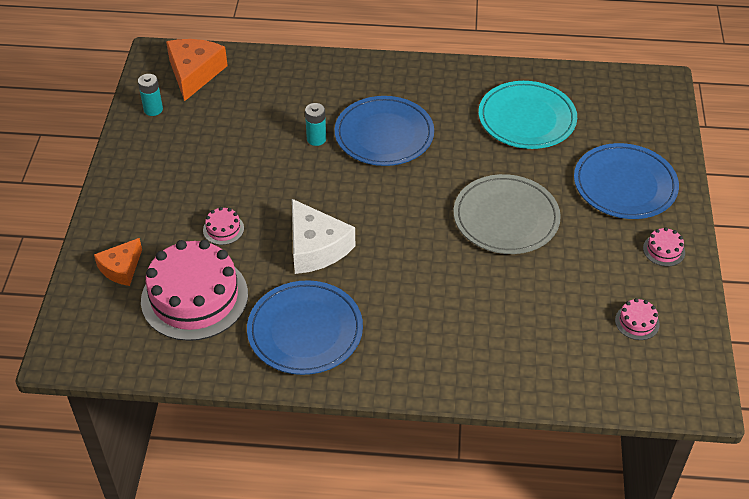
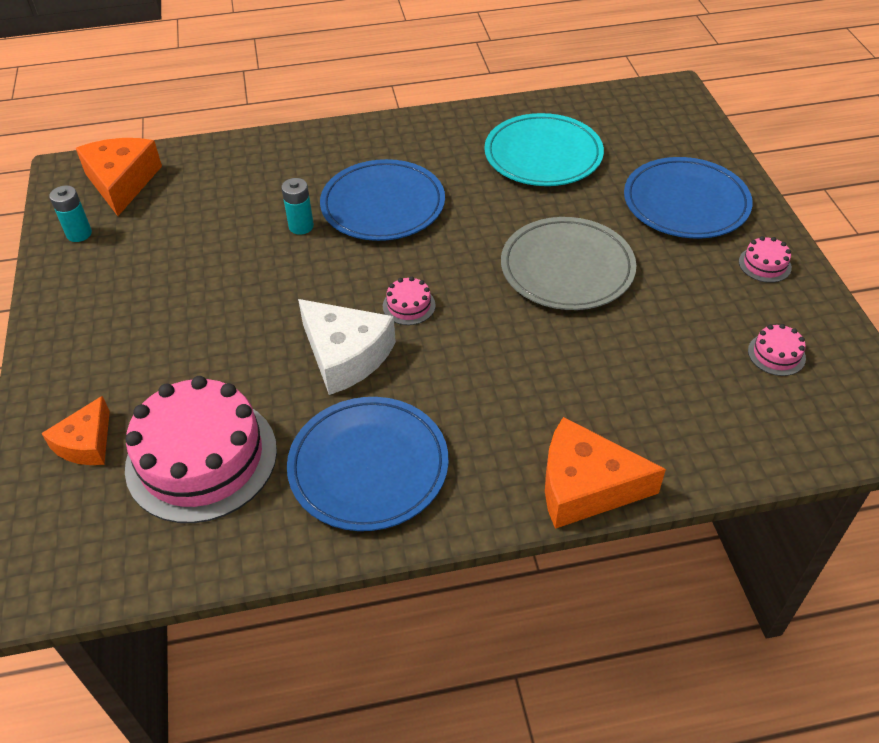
camera: 15 degrees left, 0 degrees up
pink cake [203,207,244,245] -> pink cake moved to [383,277,436,325]
none -> orange cheese [545,417,666,529]

